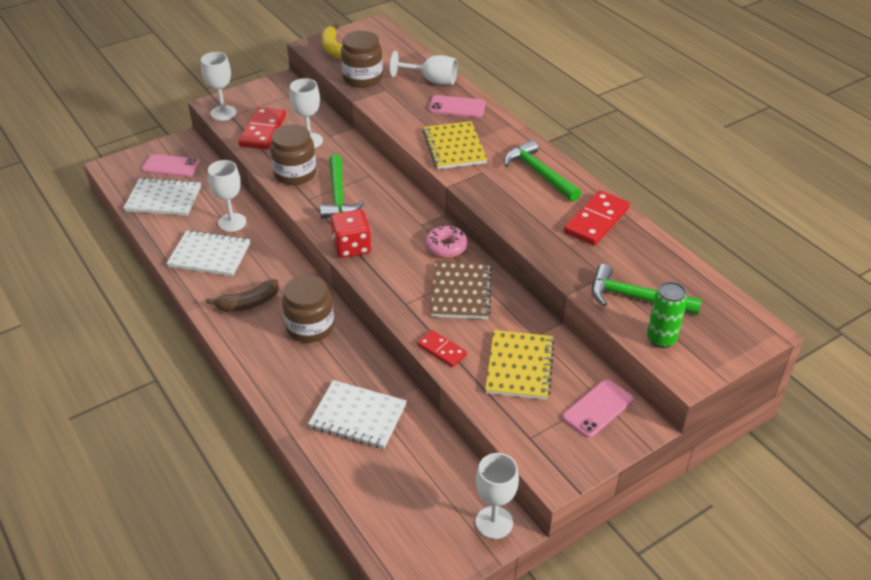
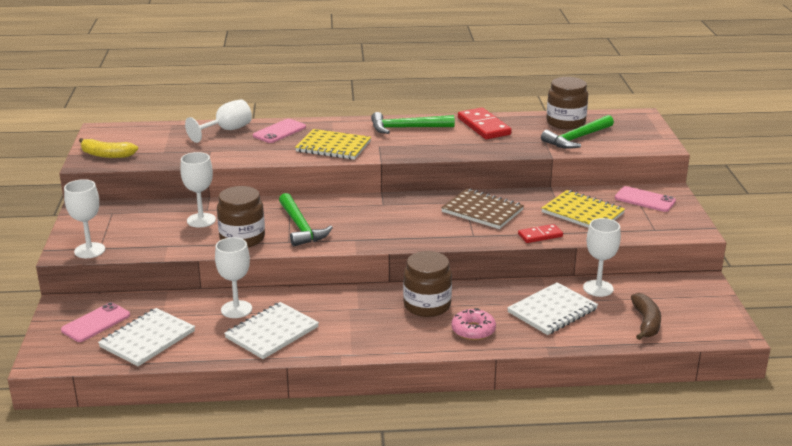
camera: 60 degrees left, 15 degrees down
brown banana [206,279,279,312] -> brown banana moved to [631,293,661,340]
red domino [239,107,286,149] -> none
green hammer [320,154,365,219] -> green hammer turned 45 degrees clockwise [279,193,333,246]
red dice [330,209,372,258] -> none
brown jar [341,31,383,88] -> brown jar moved to [546,77,588,129]
pink donut [425,225,468,258] -> pink donut moved to [451,308,496,340]
white goblet [475,453,519,539] -> white goblet moved to [583,218,621,297]
pink phone [562,379,633,438] -> pink phone turned 45 degrees counterclockwise [615,186,676,212]
green can [647,282,687,348] -> none

